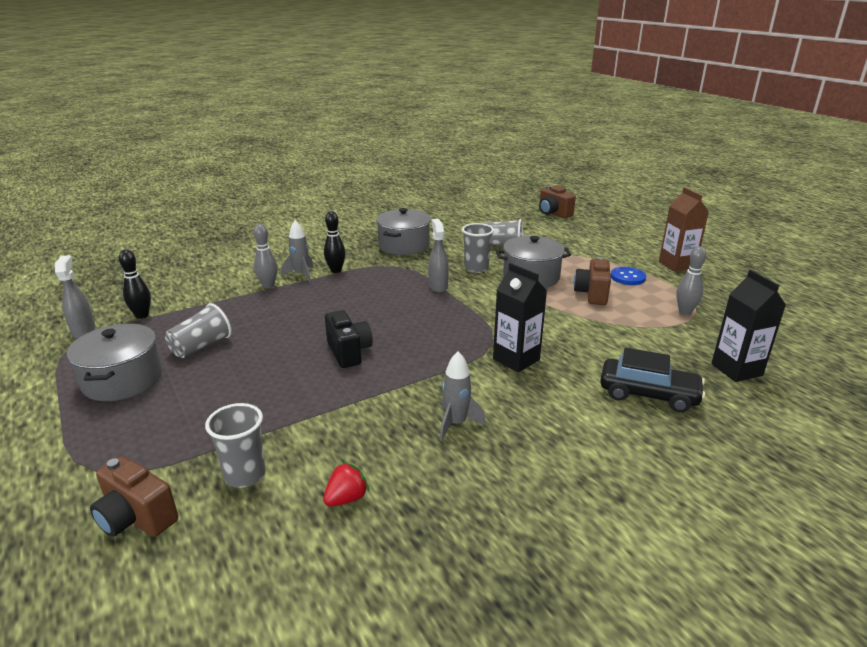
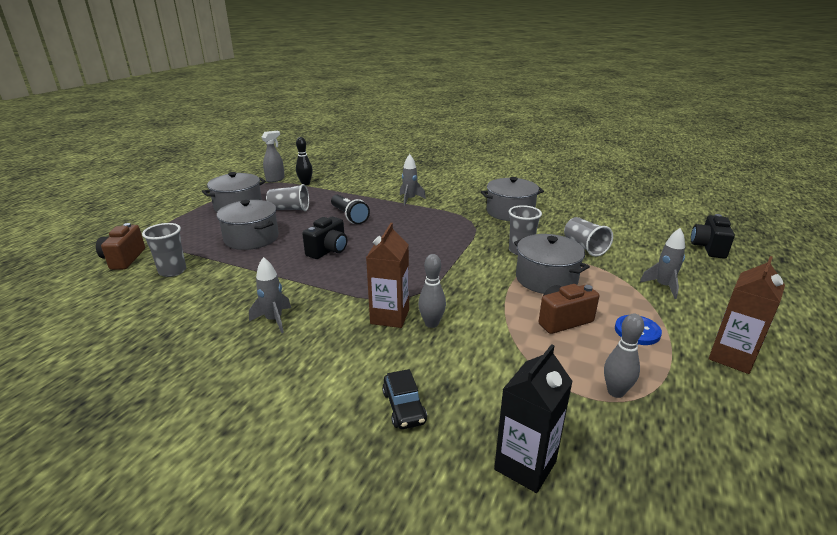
camera: 55 degrees right, 0 degrees up
grey bowling pin [254,224,278,288] -> grey bowling pin moved to [418,254,446,328]
red strawberry [323,462,369,507] -> none
black bowling pin [324,211,346,273] -> none
grey spray bottle [428,219,449,293] -> none
black carton [493,263,547,372] -> brown carton [366,223,409,328]
brown camera [539,185,576,218] -> black camera [691,214,735,259]
black car [600,348,705,412] -> black car [382,369,427,429], size x0.65
none -> grey pot [217,200,279,250]
none -> black flashlight [331,195,370,224]
none -> grey rocket [640,228,685,299]

